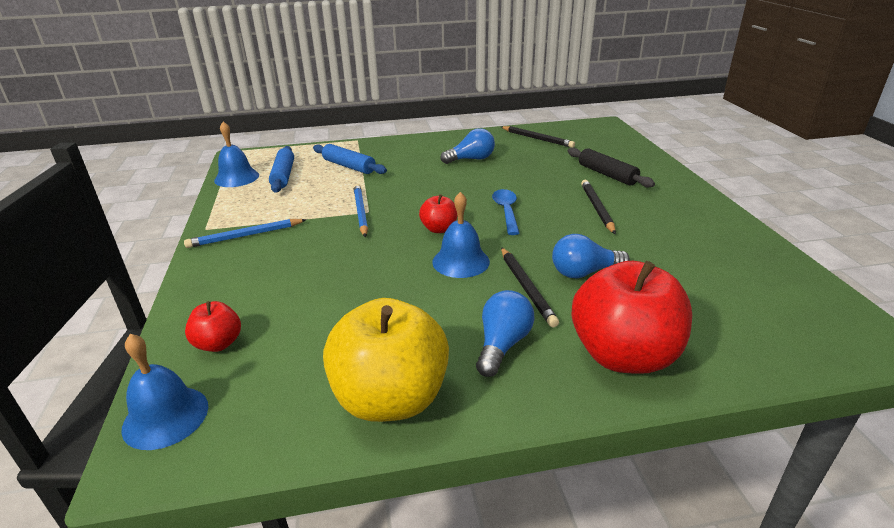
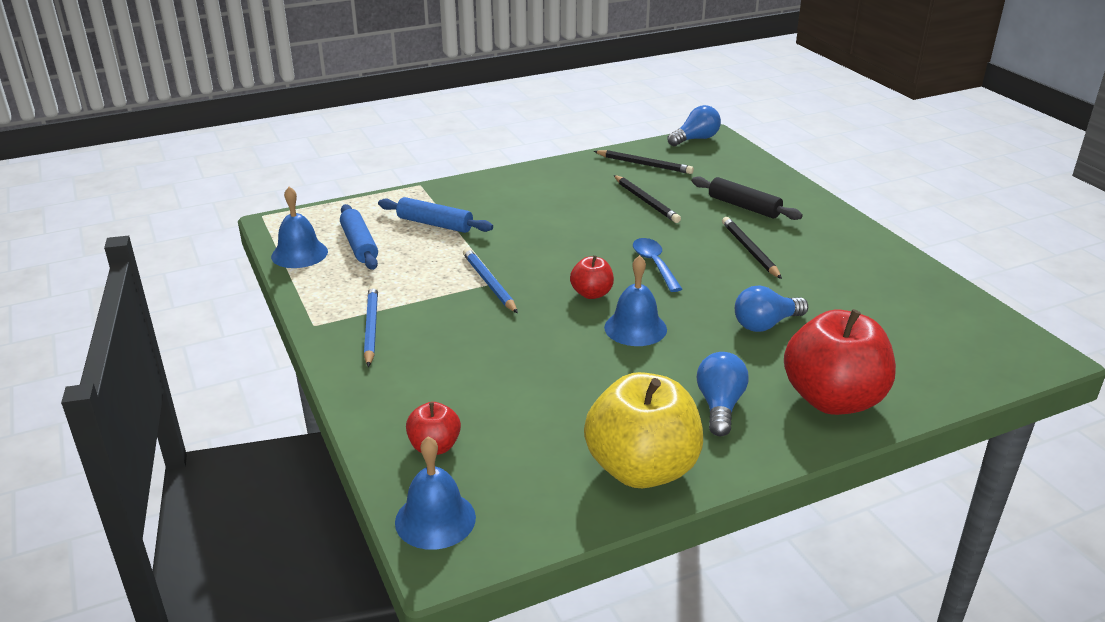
camera: 15 degrees left, 0 degrees up
blue pencil [184,219,307,248] -> blue pencil turned 120 degrees clockwise [364,285,378,367]
blue light bulb [441,128,495,164] -> blue light bulb moved to [668,105,721,146]
black pencil [501,247,559,327] -> black pencil moved to [614,175,681,223]

